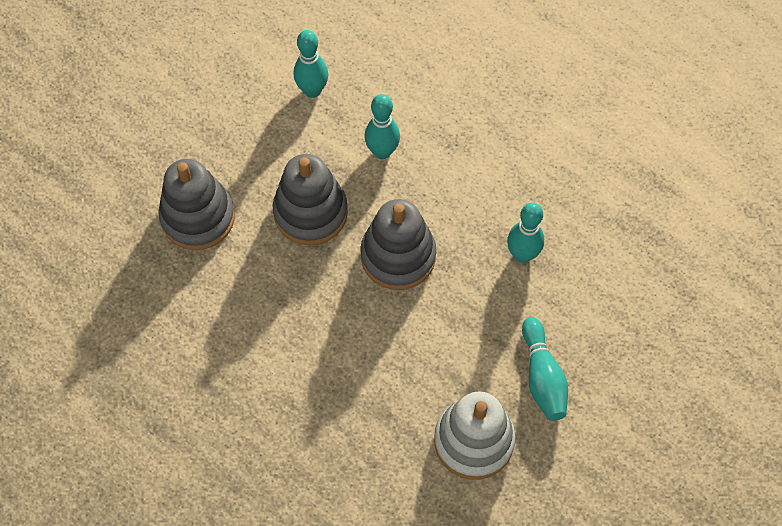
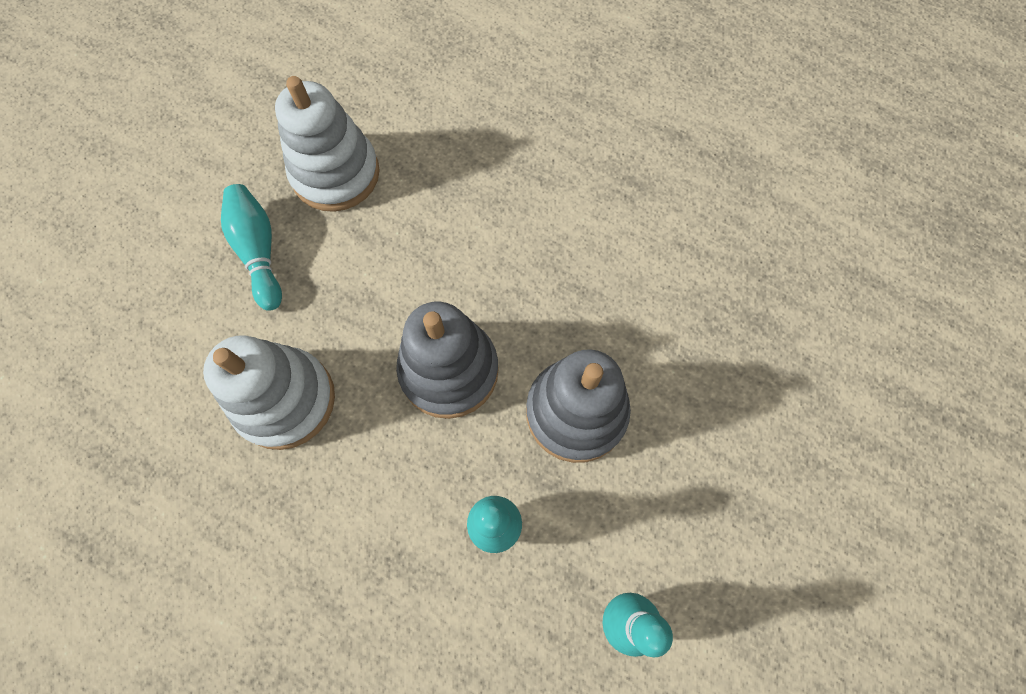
camera: 170 degrees right, 5 degrees up
grey stacking toy [158,159,235,250] -> none
turquoise bowling pin [507,203,544,263] -> white stacking toy [203,335,335,450]

